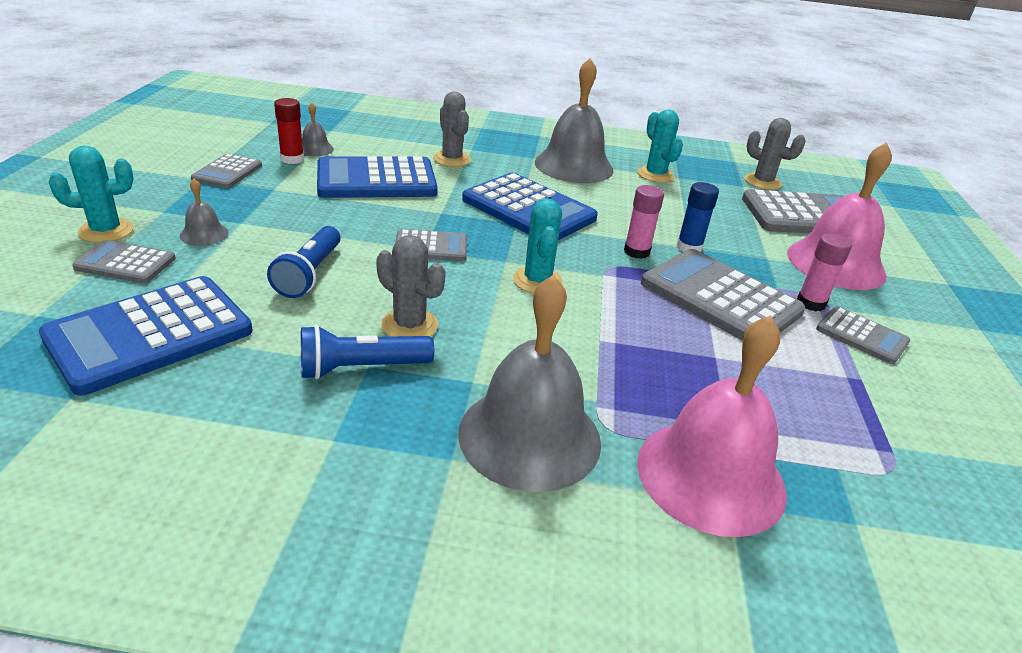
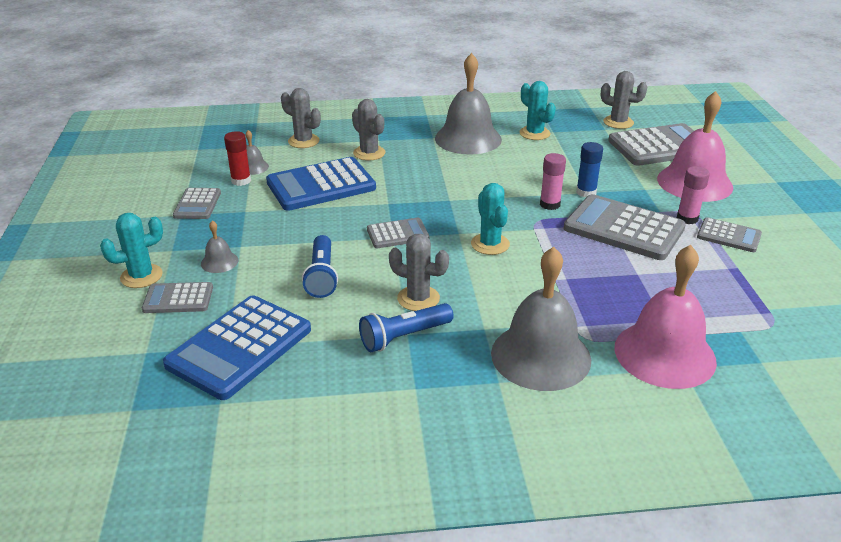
camera: 10 degrees left, 0 degrees up
blue calculator [462,173,598,240] -> none
none -> grey cactus [281,88,321,148]

